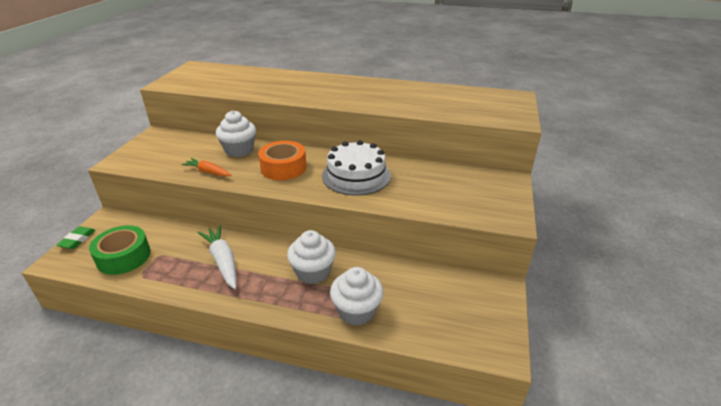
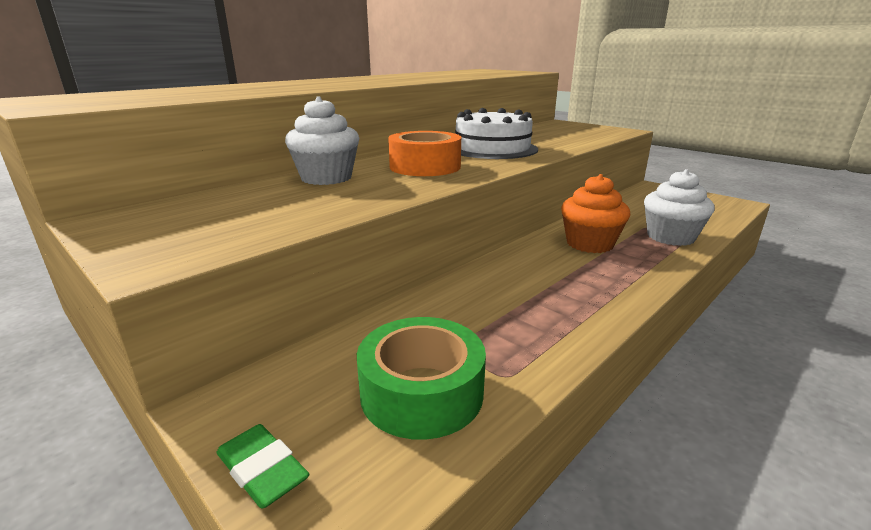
camera: 60 degrees left, 10 degrees down
orange carrot [181,158,232,176] -> none
white carrot [198,225,237,289] -> none
white cupcake [287,230,336,284] -> orange cupcake [561,174,631,253]

